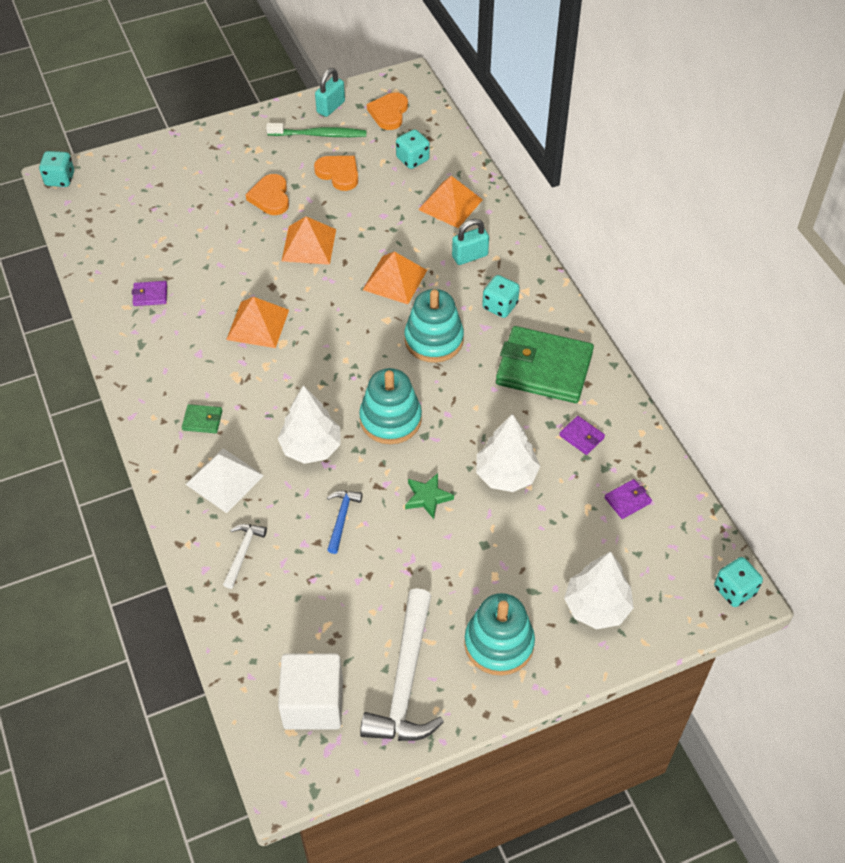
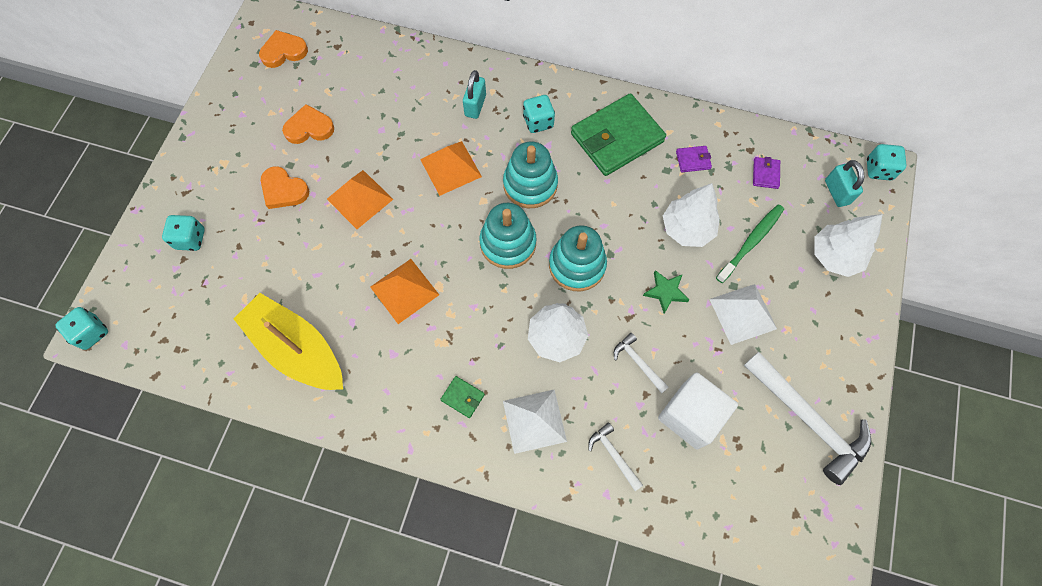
camera: 50 degrees left, 15 degrees up
purple wallet [132,281,167,306] -> yellow boat [234,293,343,390]
green wallet [182,404,222,433] -> green wallet turned 75 degrees clockwise [440,376,485,418]
green toothbrush [266,123,367,137] -> green toothbrush moved to [716,204,784,283]
white cube [278,653,343,730] -> white cube moved to [658,372,738,450]
turquoise padlock [315,68,345,117] -> turquoise padlock moved to [825,160,864,207]
blue hammer [327,491,362,554] -> white hammer [614,333,669,393]
orange heart [367,92,408,130] -> orange heart turned 105 degrees clockwise [259,30,308,68]
turquoise dice [396,129,430,169] -> turquoise dice moved to [162,215,205,251]
orange pyramid [418,176,483,228] -> none
turquoise stacking toy [464,593,535,676] -> turquoise stacking toy moved to [479,203,536,269]
none -> white pyramid [710,284,777,345]

